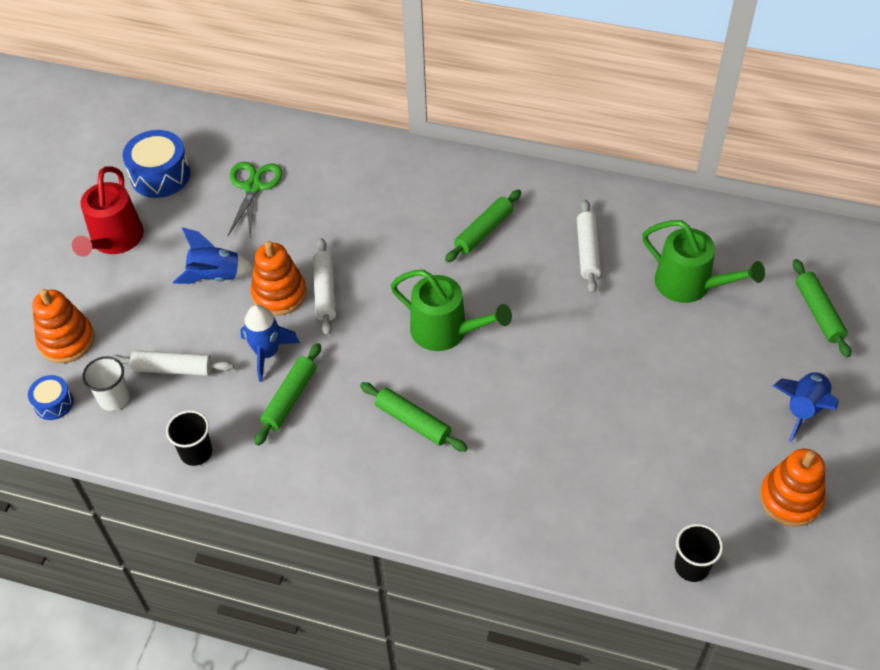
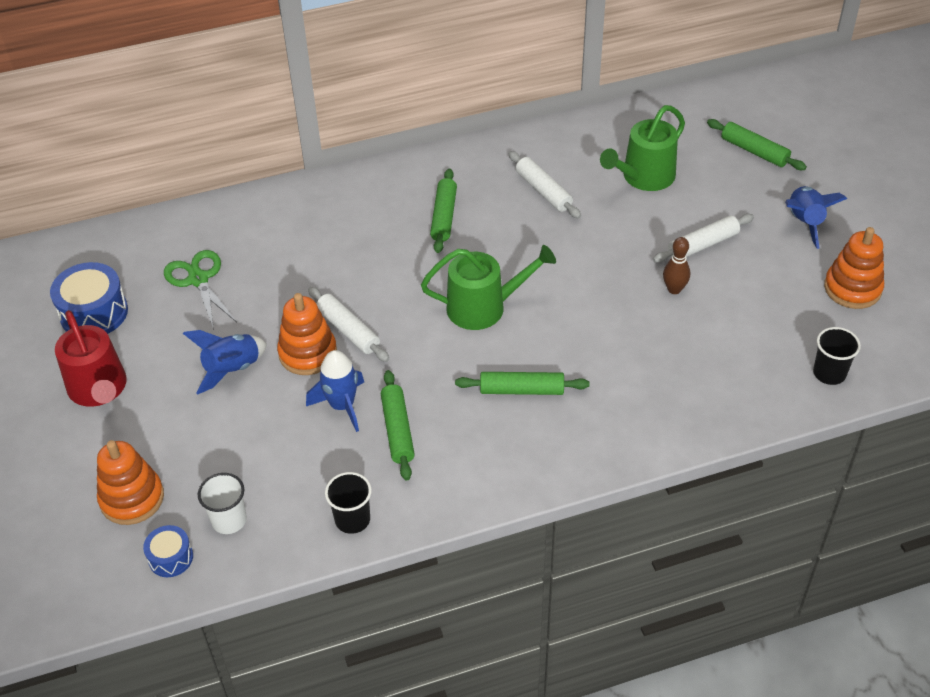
camera: 35 degrees left, 5 degrees down
white rolling pin [111,350,234,376] -> white rolling pin moved to [653,214,754,263]
green watering can [642,220,765,303] -> green watering can turned 135 degrees clockwise [600,105,685,191]
none -> brown bowling pin [663,237,690,294]

